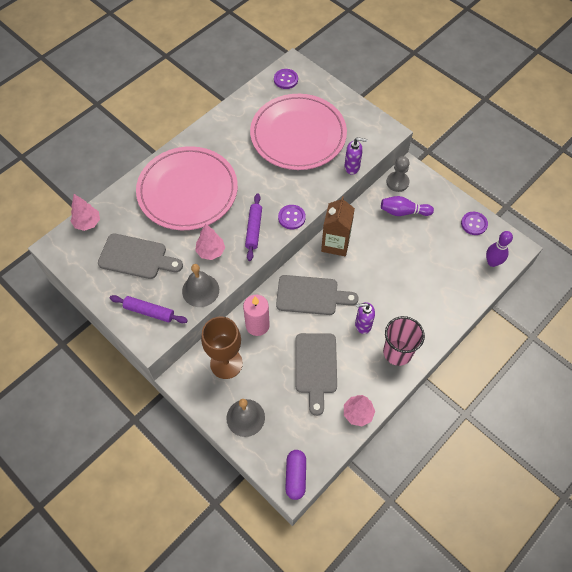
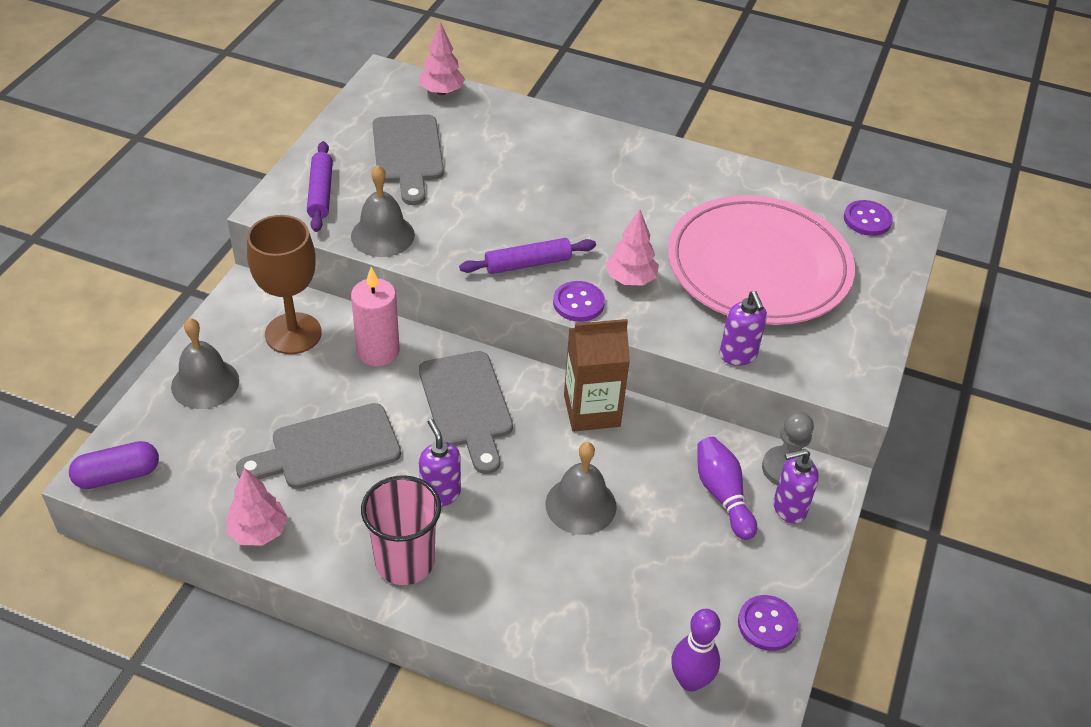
camera: 65 degrees right, 15 degrees down
pink plate [136,146,238,230] -> none
pink tree [195,224,225,260] -> pink tree moved to [606,209,659,285]
none -> grey bell [545,442,617,535]
none -> purple soap dispenser [773,449,819,524]

